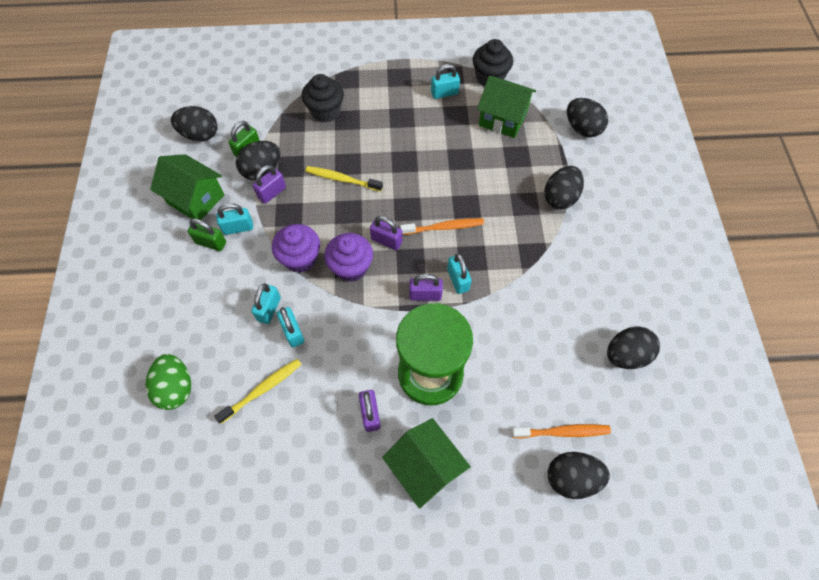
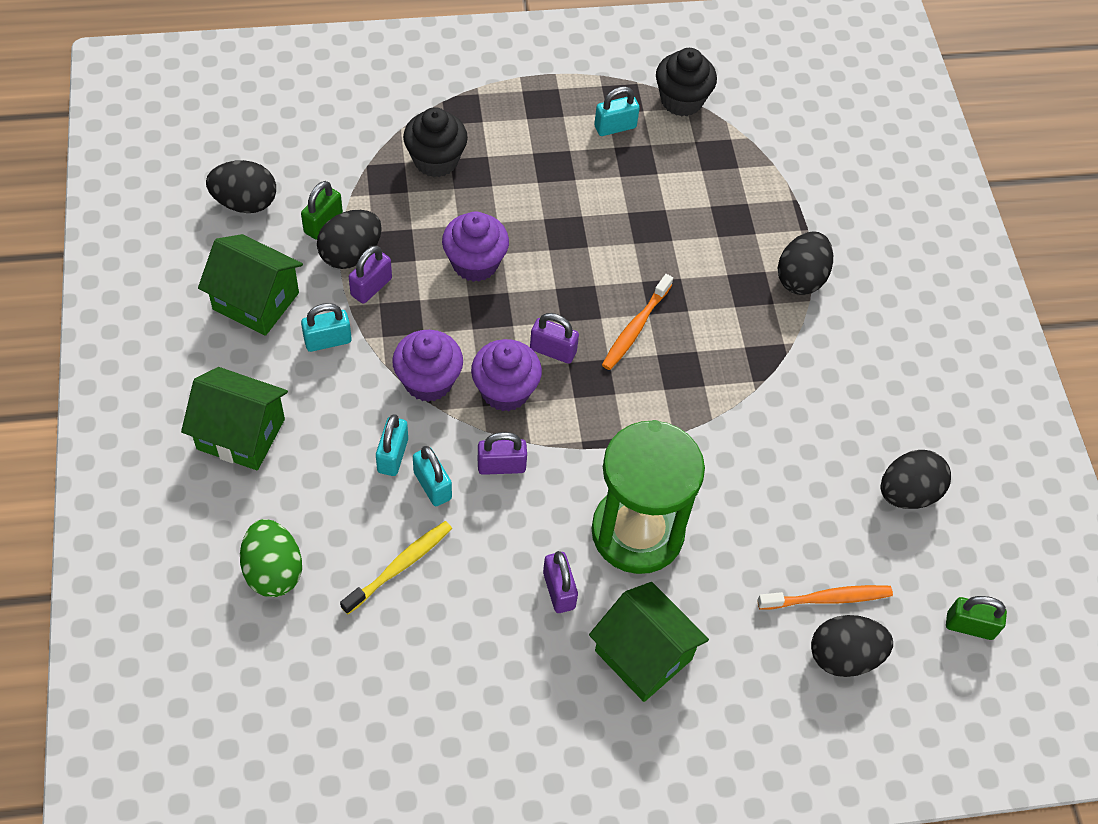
camera: 10 degrees left, 5 degrees down
green padlock [188,218,226,251] -> green padlock moved to [946,596,1007,640]
yellow toothbrush [305,166,383,191] -> purple cupcake [442,212,509,282]
orange toothbrush [400,218,484,235] -> orange toothbrush turned 135 degrees clockwise [602,274,673,370]
purple padlock [409,274,443,301] -> purple padlock moved to [478,432,527,475]
turquoise padlock [447,253,472,294] -> none
green house [477,76,536,138] -> green house moved to [181,367,288,470]
black egg [567,98,608,137] -> none

